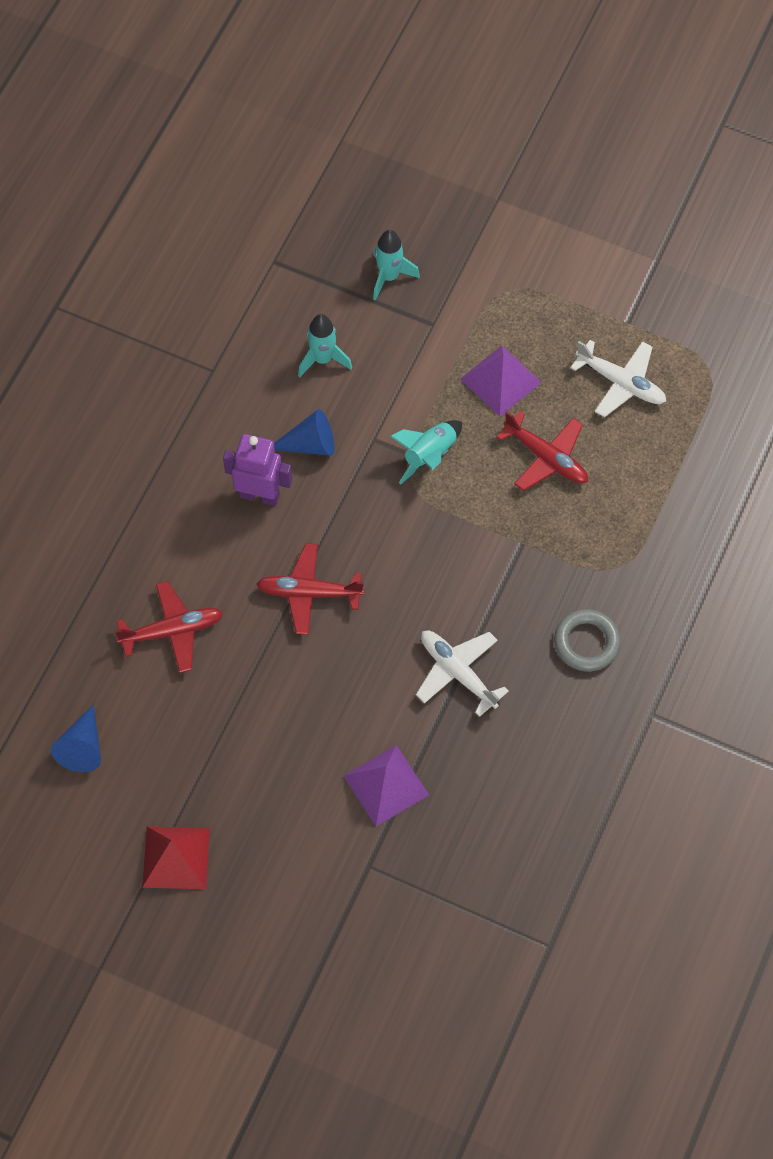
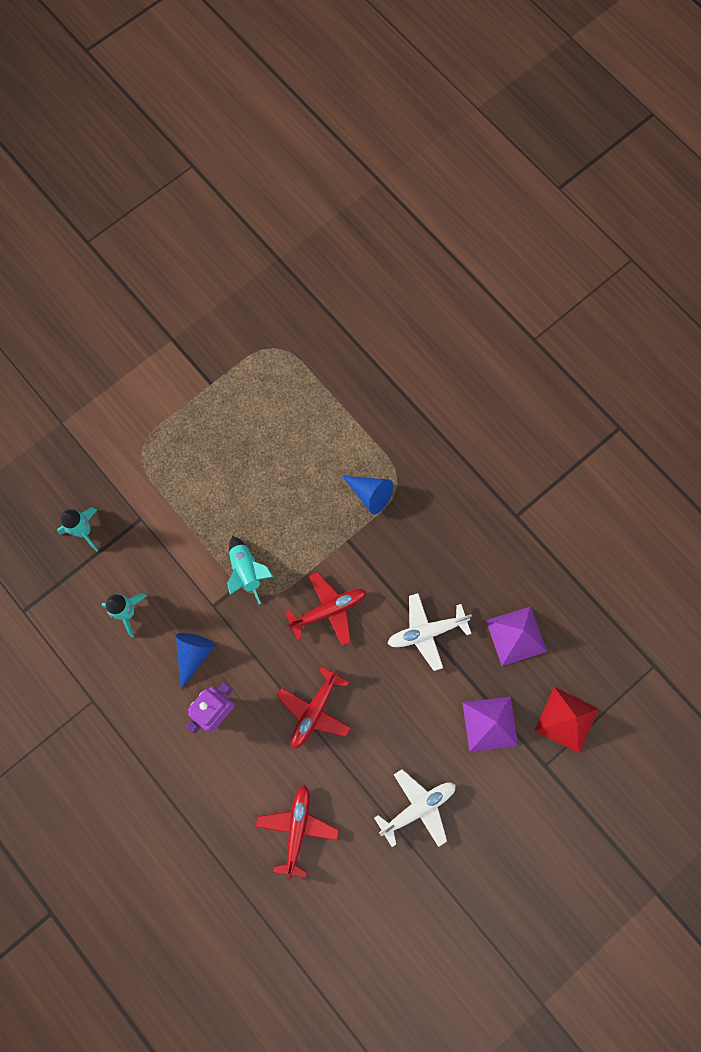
camera: 65 degrees left, 10 degrees up
blue cone [51,705,101,772] -> blue cone moved to [342,476,393,514]
red pyramid [142,826,210,889] -> red pyramid moved to [535,687,599,754]
purple pyramid [460,345,542,417] -> purple pyramid moved to [486,606,547,666]
red plane [496,411,588,491] -> red plane moved to [285,572,366,646]
grey ring [554,609,621,671] -> none
white plane [570,340,666,417] -> white plane moved to [374,769,456,847]

